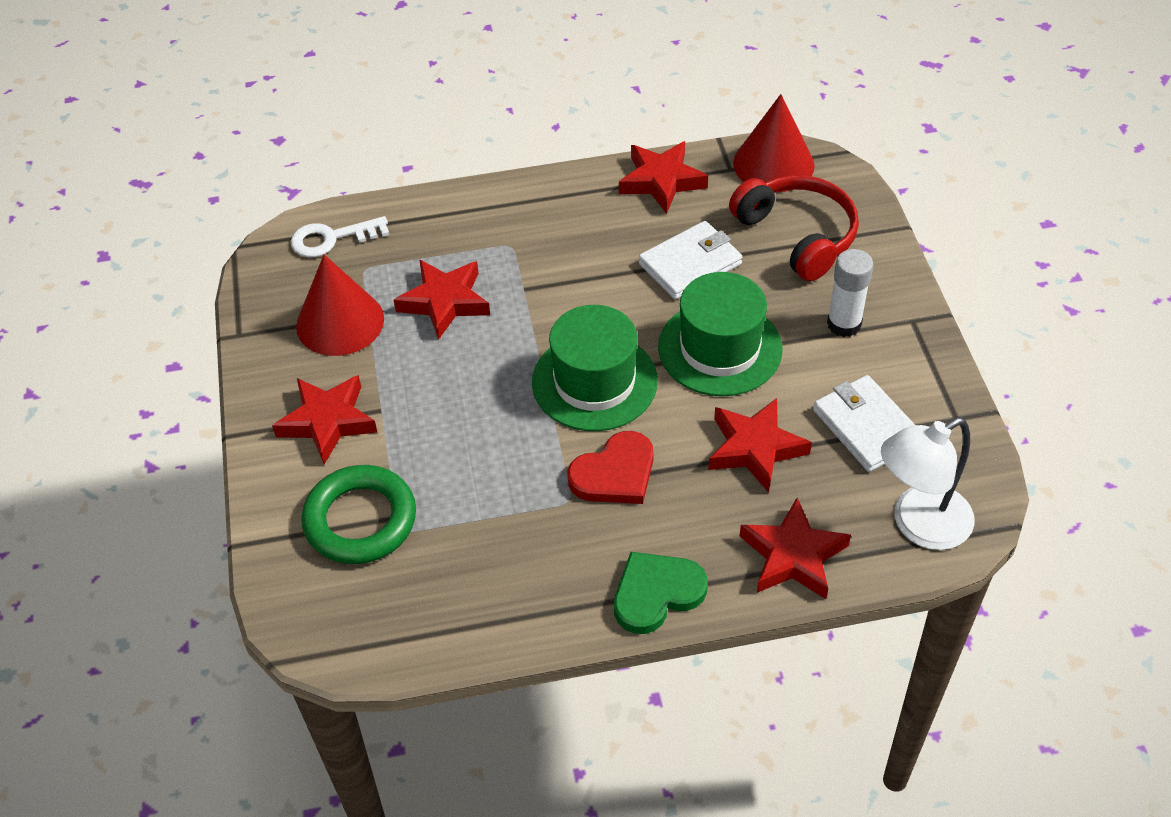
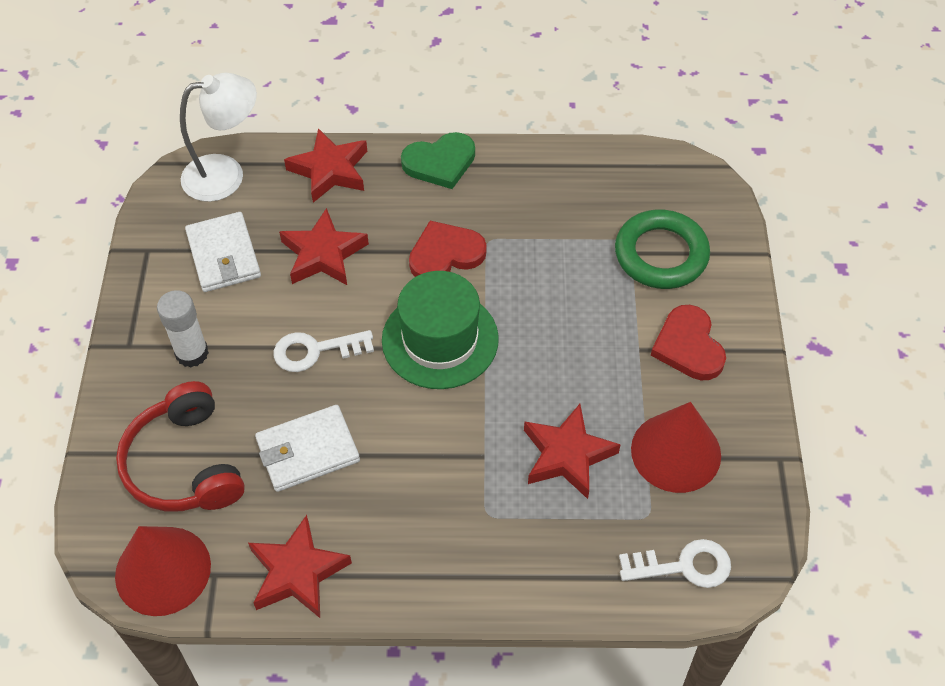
camera: 170 degrees left, 5 degrees up
red star [272,375,378,464] -> red heart [651,305,726,380]
green hat [658,272,783,396] -> white key [274,330,374,372]

